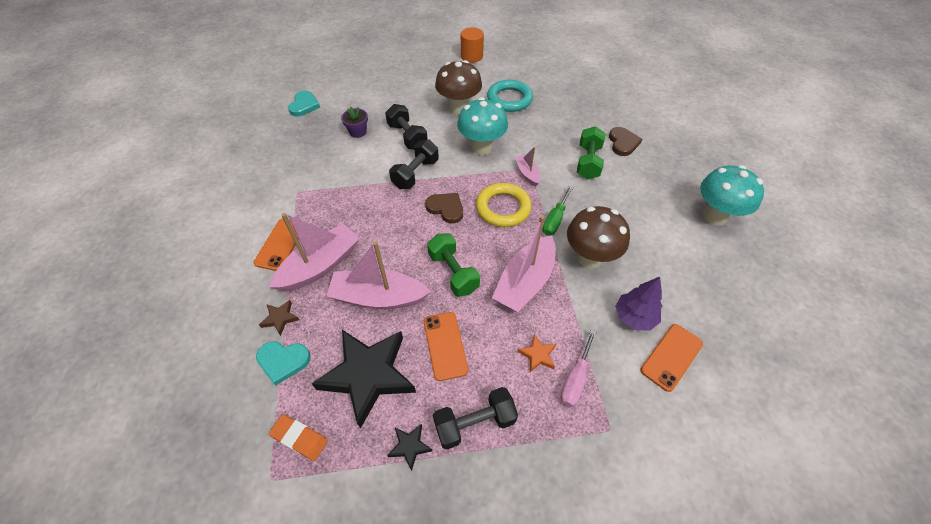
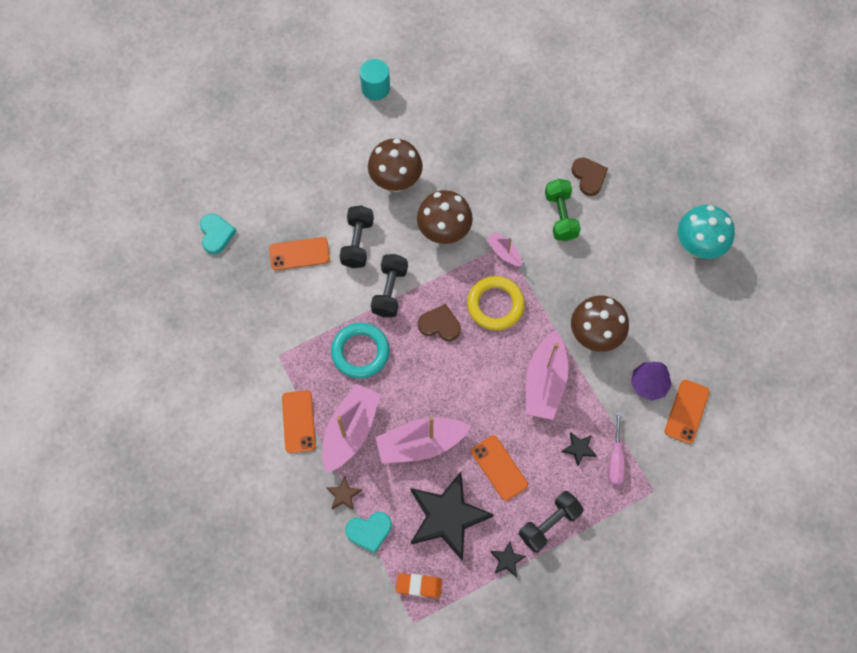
camera: 20 degrees left, 15 degrees up
purple flower pot [341,107,368,138] -> orange phone [269,237,330,270]
black dumbbell [385,104,428,150] -> black dumbbell turned 60 degrees clockwise [339,205,374,268]
green dumbbell [427,233,480,297] -> none
turquoise mushroom [457,97,508,155] -> brown mushroom [417,190,473,244]
orange cylinder [461,27,484,63] -> turquoise cylinder [360,59,390,100]
turquoise ring [487,80,533,112] -> turquoise ring moved to [331,323,390,379]
orange star [518,334,556,372] -> black star [562,432,597,467]
green screwdriver [542,186,573,236] -> none

